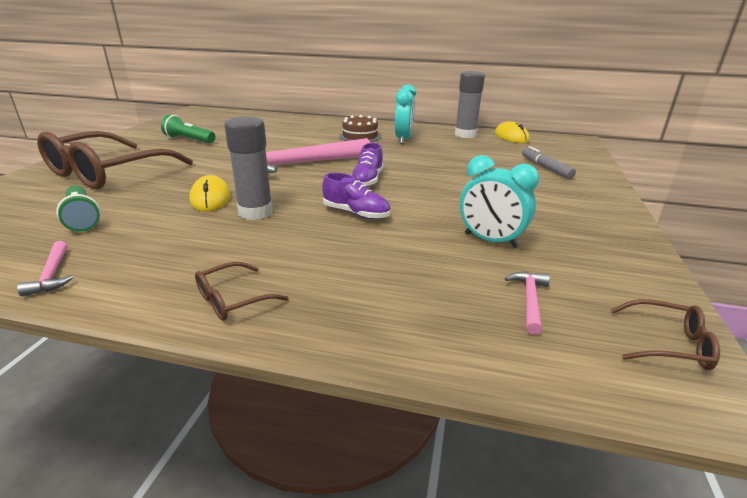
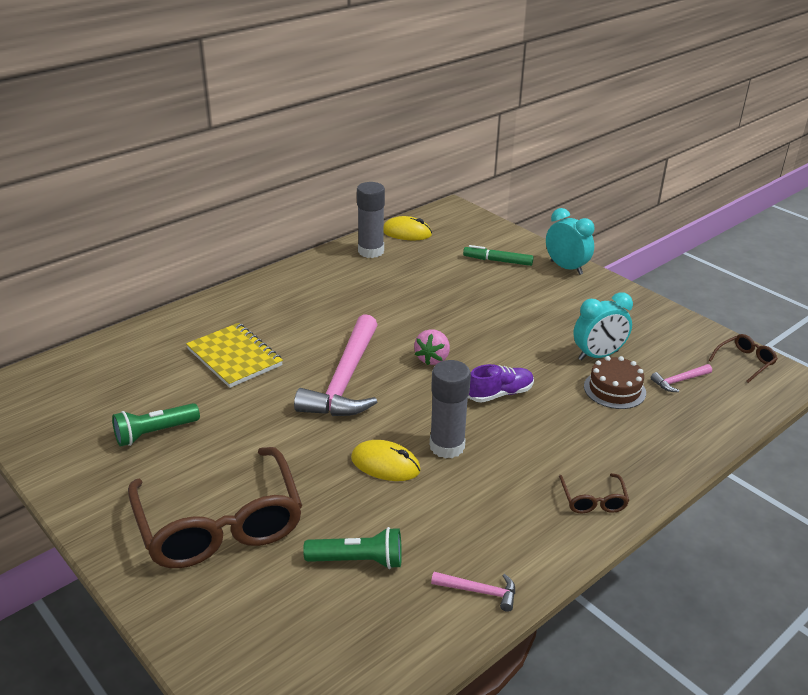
camera: 55 degrees left, 5 degrees up
brown cake [339,115,381,142] -> brown cake moved to [584,356,646,409]
purple shoe [351,143,383,187] -> pink strawberry [414,329,450,365]
turquoise clock [394,84,416,144] -> turquoise clock moved to [546,208,594,275]
pink hammer [505,271,550,335] -> pink hammer turned 75 degrees counterclockwise [650,364,712,392]
grey marker [522,146,576,179] -> green marker [463,245,534,266]
none -> yellow notebook [186,323,283,388]

